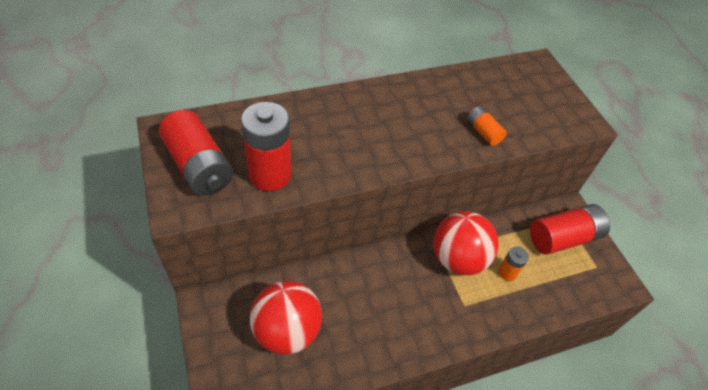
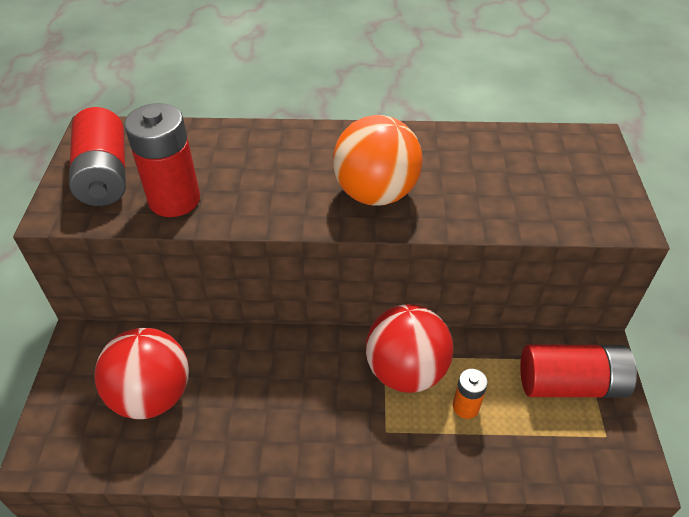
camera: 25 degrees right, 5 degrees down
orange battery [467,106,507,146] -> none
none -> orange ball [333,115,423,206]

